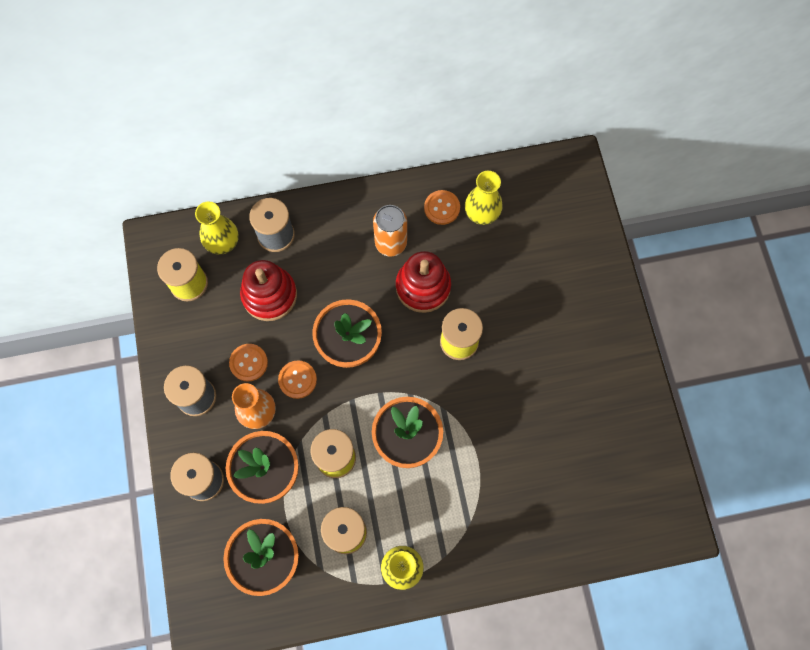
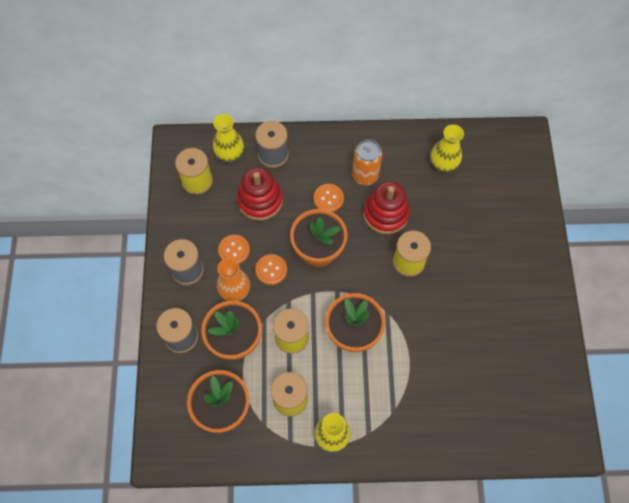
camera: 10 degrees right, 5 degrees down
orange button [424,190,460,225] -> orange button moved to [313,184,344,212]

